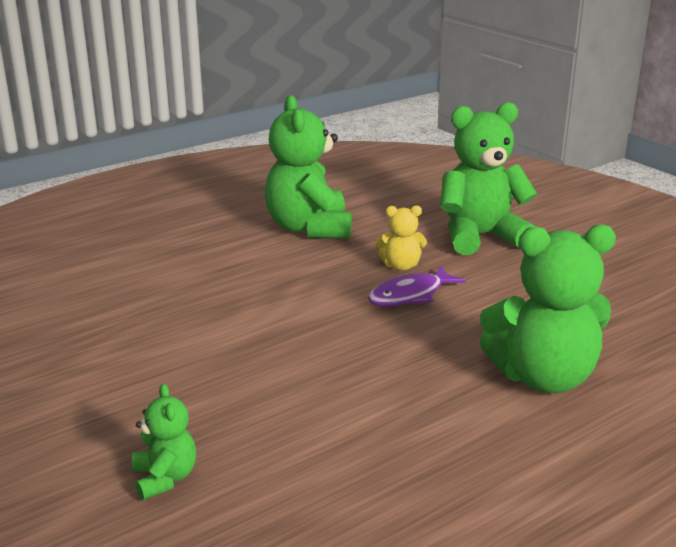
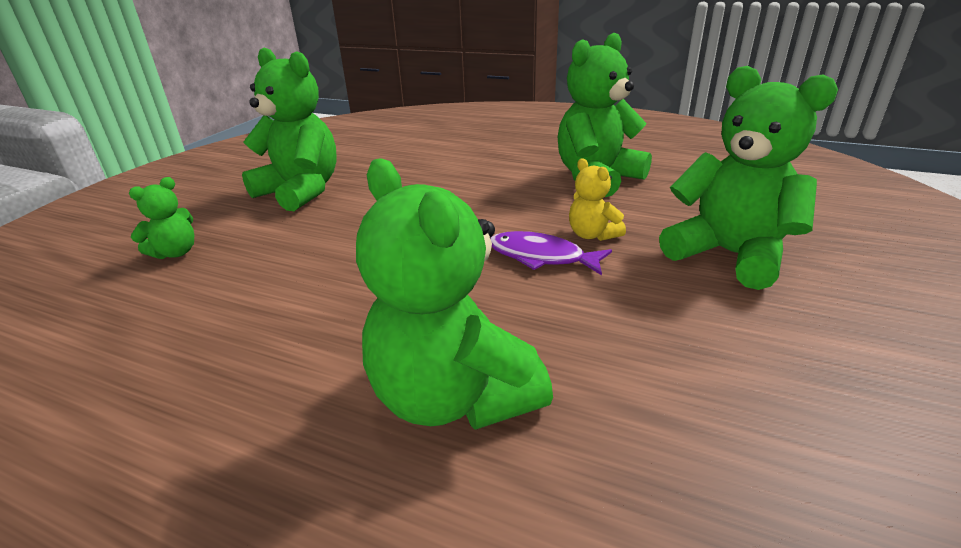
camera: 60 degrees right, 5 degrees up
none -> green teddy bear [242,47,337,211]

